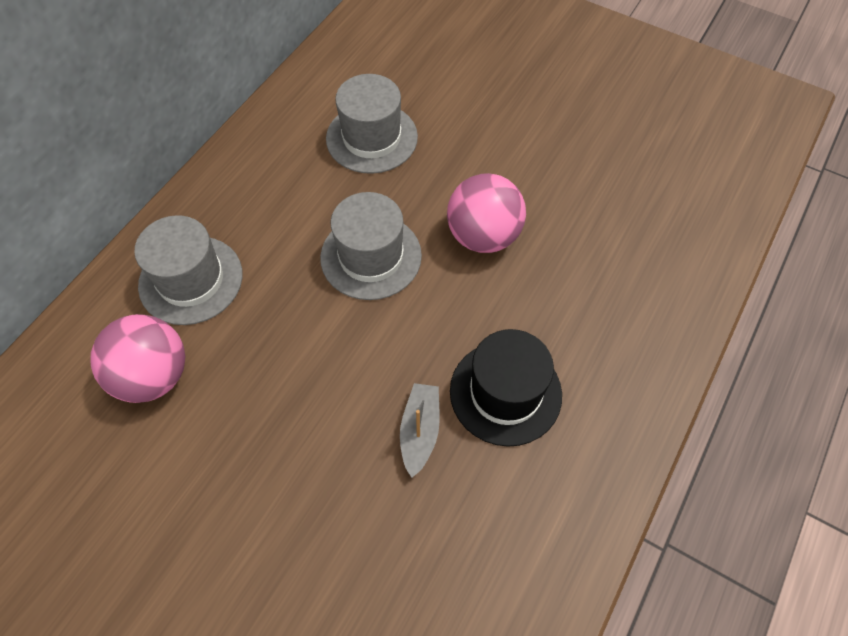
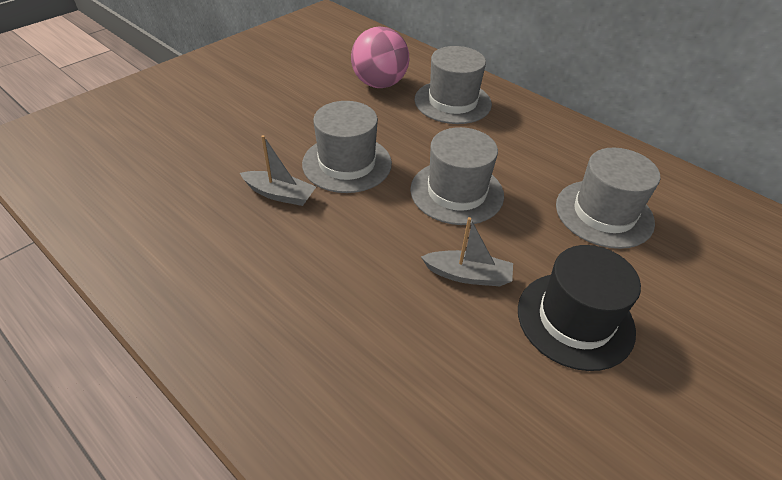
camera: 100 degrees right, 15 degrees down
pink ball [447,173,526,253] -> grey boat [421,217,513,286]
black hat [450,329,562,447] -> black hat moved to [518,245,641,371]
none -> grey hat [302,101,392,193]

